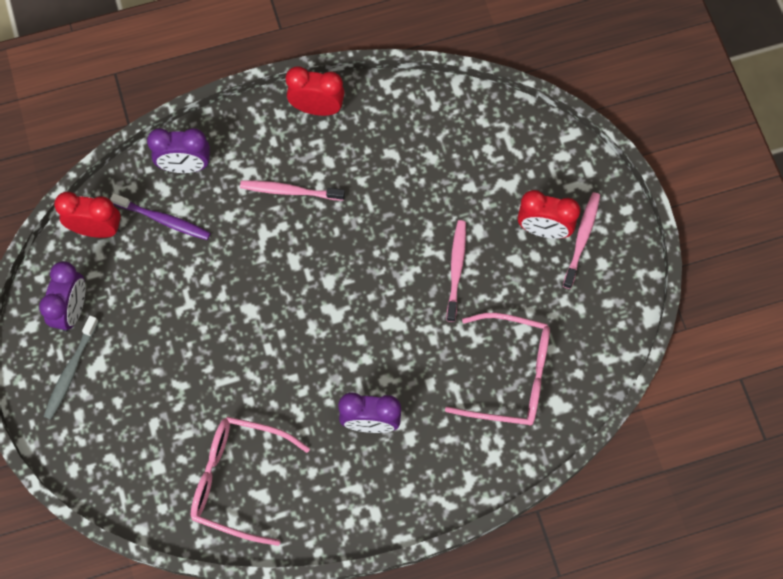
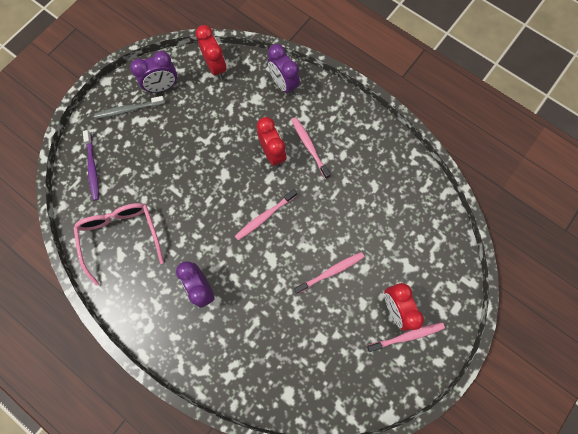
camera: 55 degrees right, 5 degrees up
purple toothbrush [110,193,211,240] -> purple toothbrush moved to [83,130,99,201]
red clock [286,66,345,116] -> red clock moved to [257,117,287,167]
pink glasses [445,313,550,426] -> none
none -> pink toothbrush [235,189,297,240]

